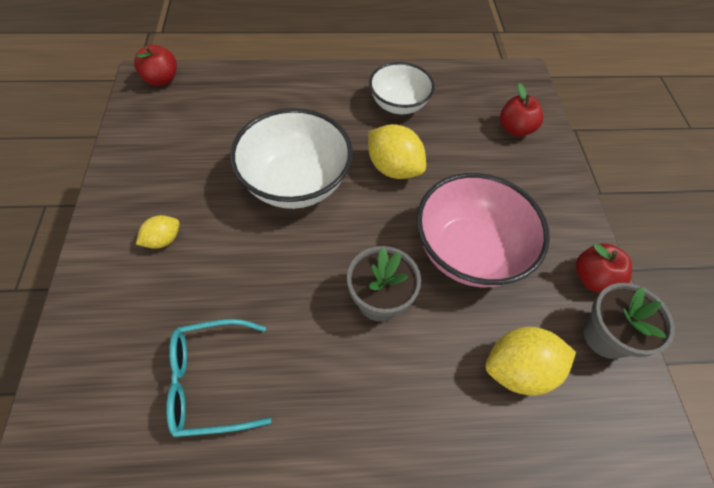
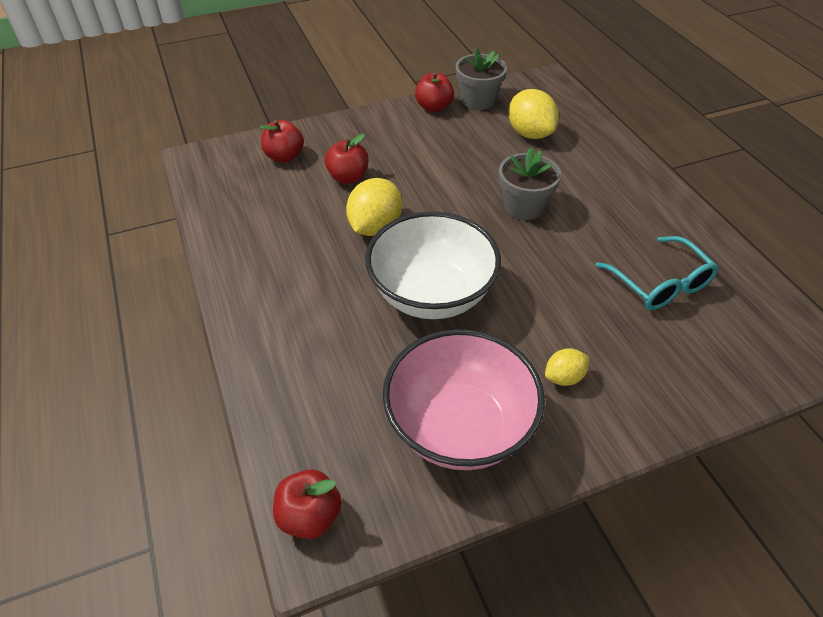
camera: 105 degrees left, 10 degrees down
yellow lemon [136,215,179,249] -> yellow lemon turned 60 degrees counterclockwise [545,348,589,386]
white bowl [369,62,435,114] -> none
pink bowl [416,173,550,287] -> pink bowl moved to [383,329,545,470]
none -> red apple [325,134,369,184]

